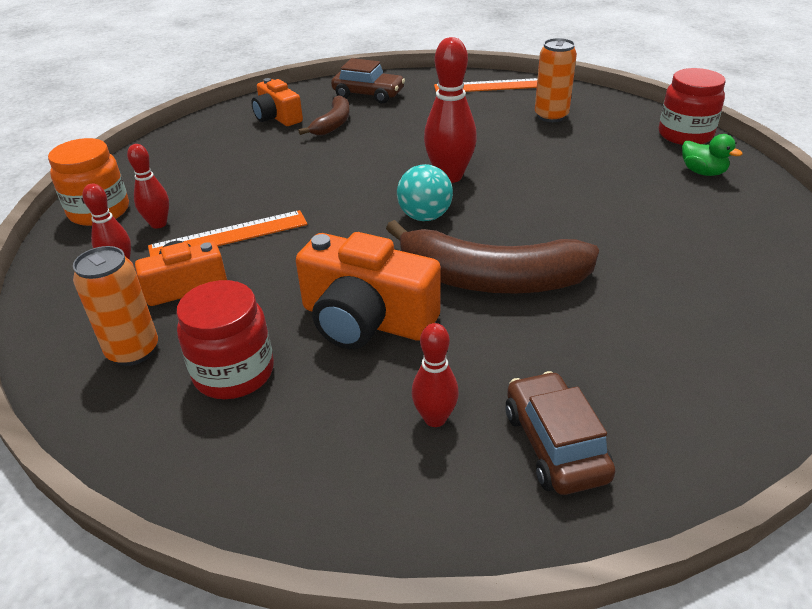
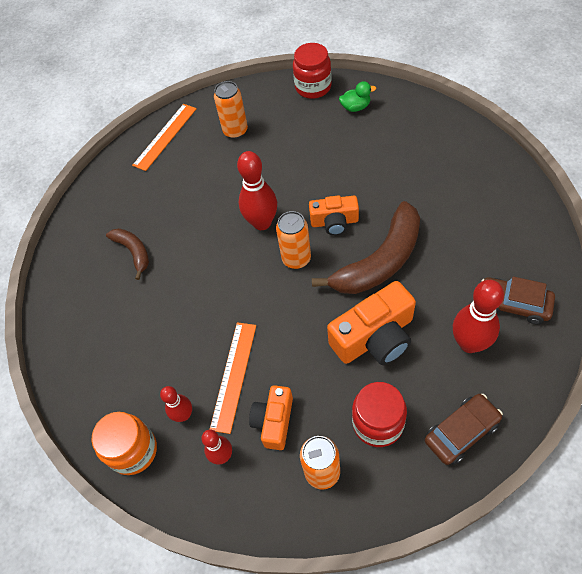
camera: 50 degrees left, 20 degrees up
orange camera [251,78,303,126] -> orange camera moved to [309,195,359,236]
brown car [331,58,405,103] -> brown car moved to [425,394,503,465]
turquoise ball [397,164,453,221] -> orange can [276,211,311,269]
red bowling pin [412,323,459,427] -> red bowling pin [453,280,504,353], size x1.71

